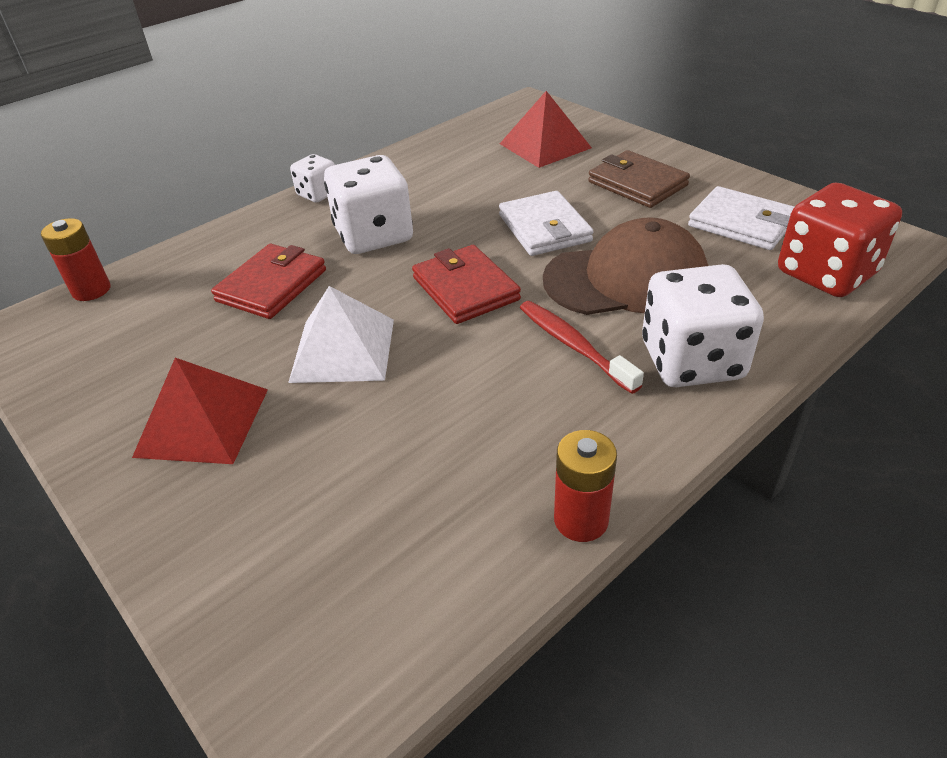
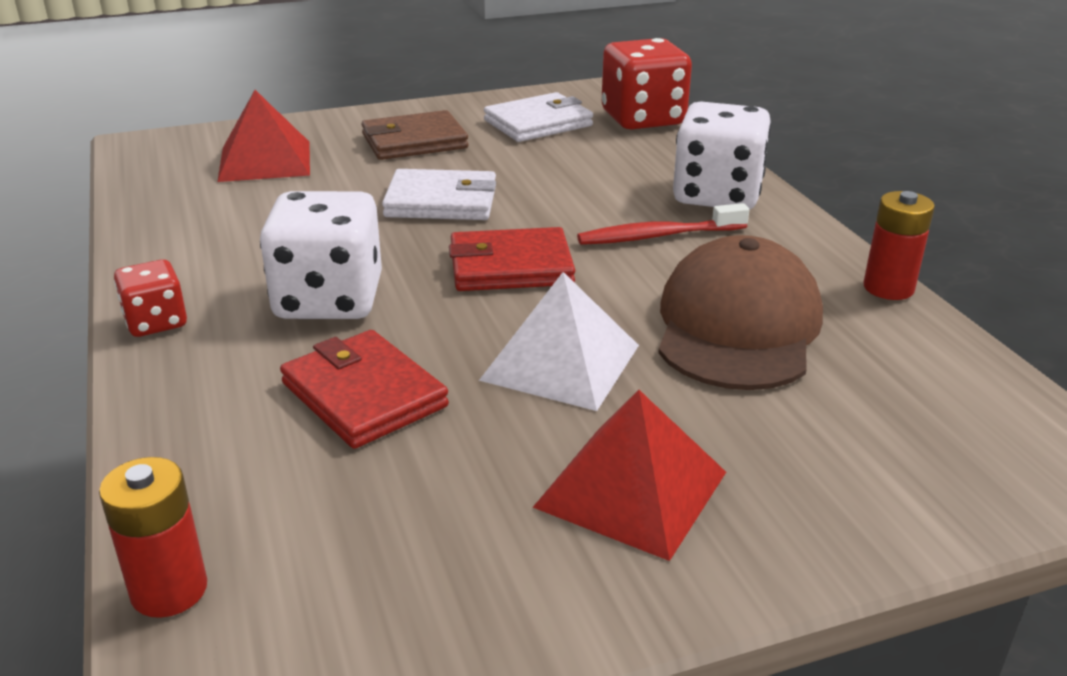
camera: 70 degrees left, 10 degrees down
white dice [290,154,335,203] -> red dice [114,259,187,337]
brown cap [543,217,708,315] -> brown cap moved to [658,235,823,390]

